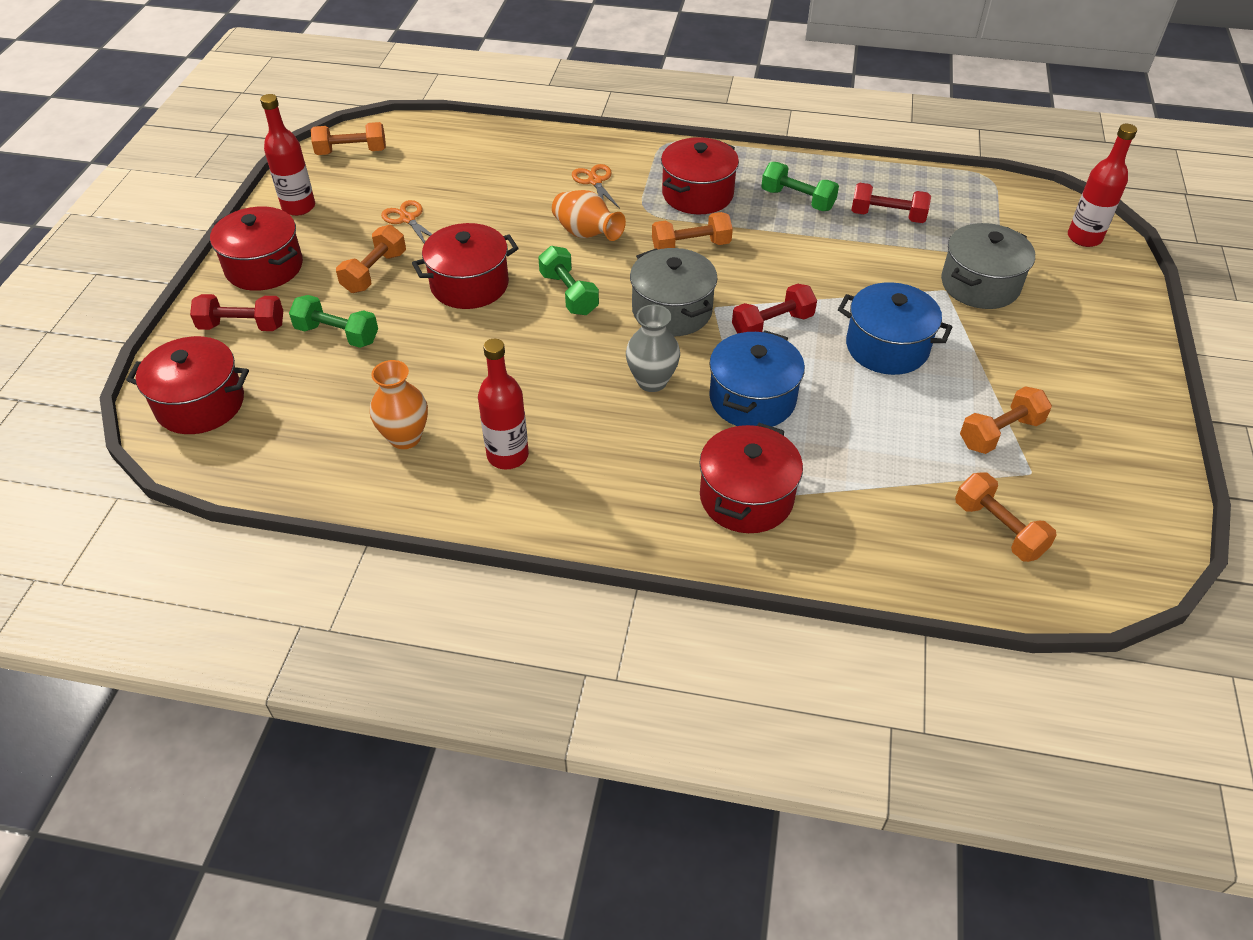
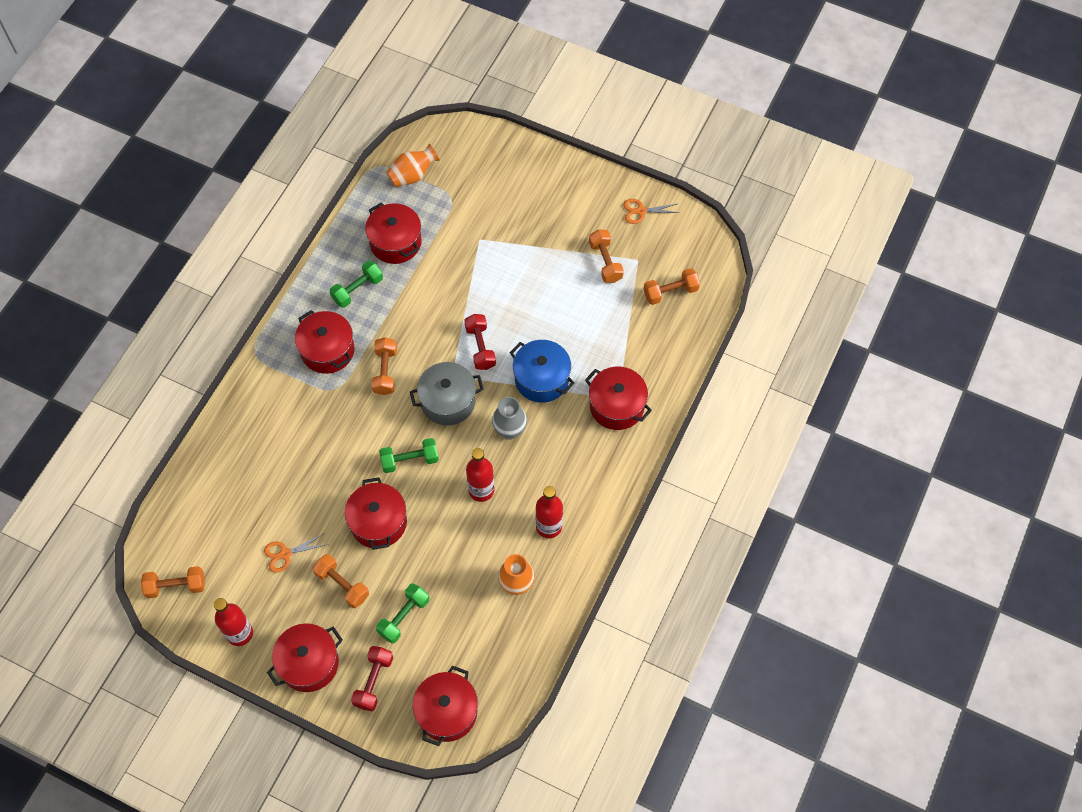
camera: 75 degrees left, 15 degrees up
orange dumbbell [311,122,386,155] -> orange dumbbell turned 75 degrees clockwise [141,566,205,598]
orange vase [552,190,626,241] -> orange vase moved to [386,144,440,187]
orange scissors [572,164,620,209] -> orange scissors moved to [623,199,679,224]
blue pot [838,282,952,375] -> none
red dumbbell [851,183,931,223] -> red pot [365,202,422,264]
grey pot [941,223,1035,309] -> none
red bottle [1068,124,1137,247] -> red bottle moved to [466,448,495,502]

